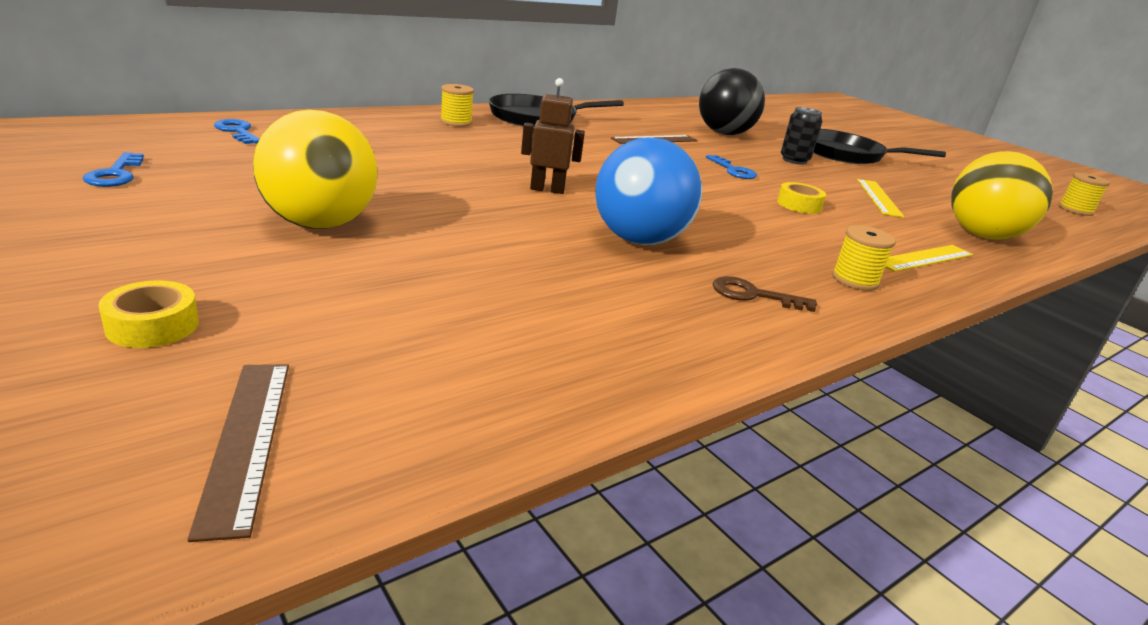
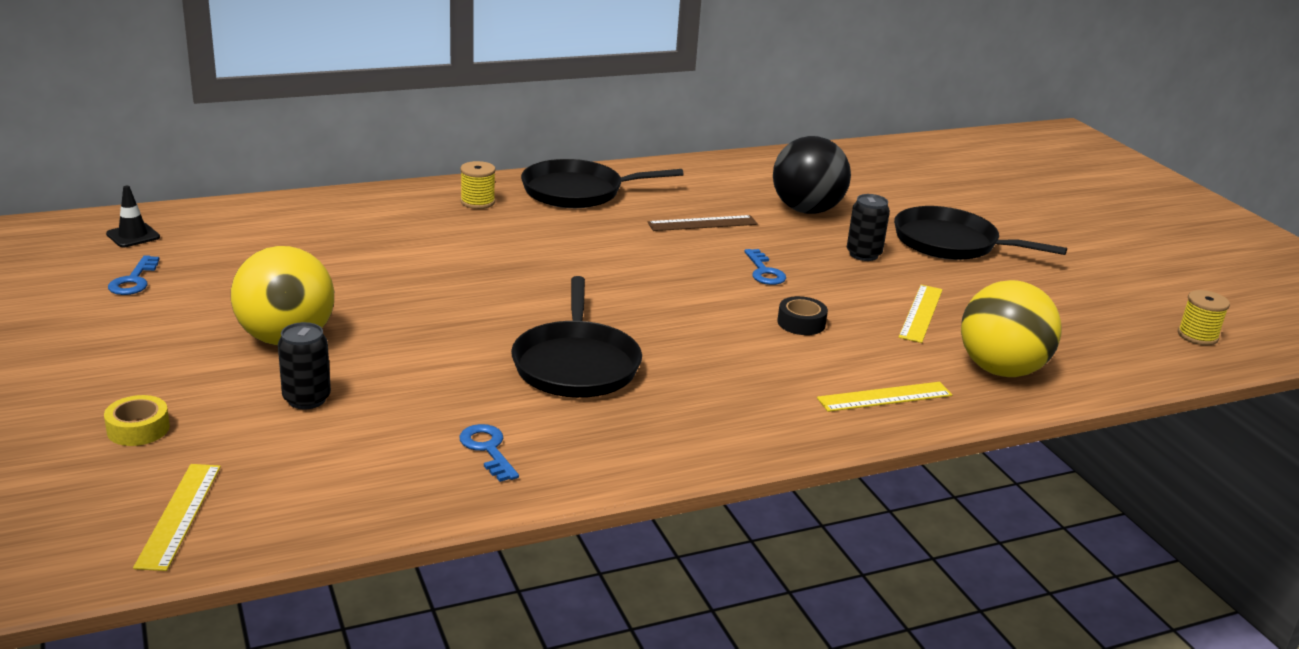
camera: 15 degrees right, 0 degrees up
brown ruler [188,364,289,542] -> yellow ruler [133,464,221,571]
blue key [214,119,259,144] -> blue key moved to [459,424,519,482]
brown robot [521,78,585,194] -> none
blue ball [595,137,702,245] -> black pan [511,276,642,398]
brown key [713,276,817,312] -> none
yellow tape [777,182,826,214] -> black tape [777,296,828,335]
yellow spool [832,225,896,291] -> none
none -> black traffic cone [106,186,160,247]
none -> black can [278,322,331,409]

